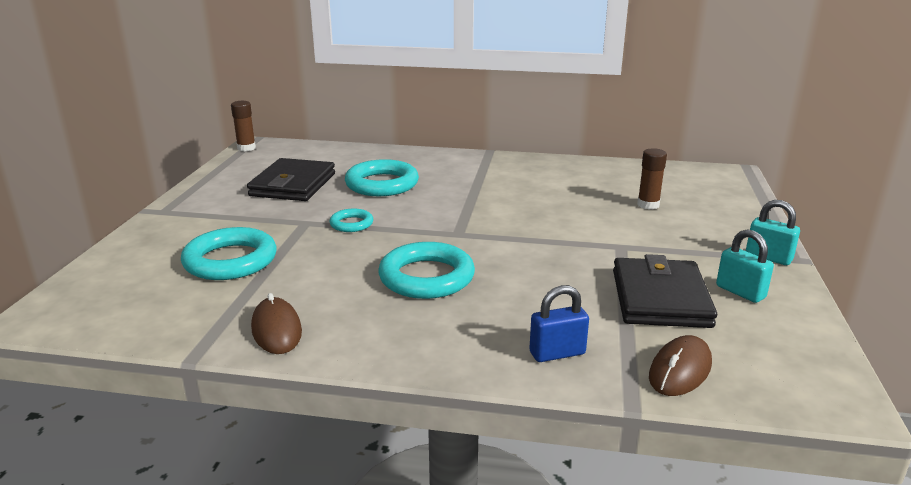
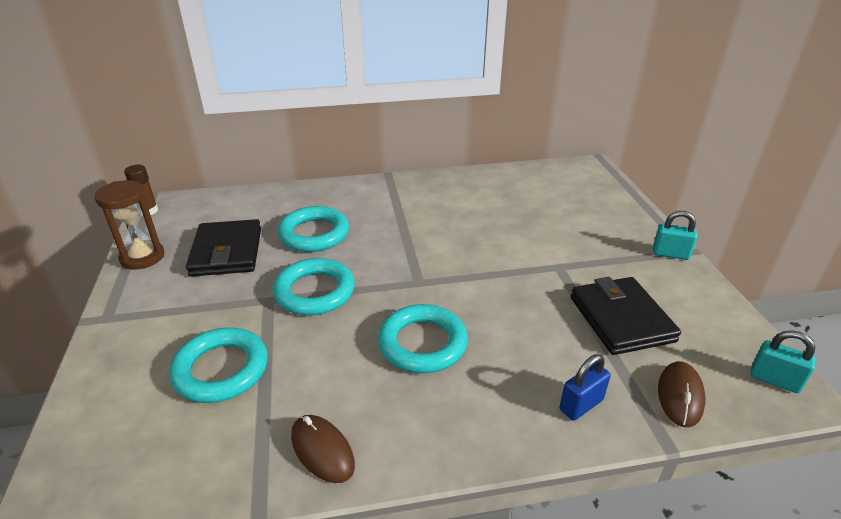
camera: 20 degrees left, 10 degrees up
turquoise ring [330,209,373,232] -> turquoise ring [273,258,355,315], size x1.91
brown glue stick [637,148,667,210] -> none
turquoise padlock [716,229,774,303] -> turquoise padlock moved to [750,330,816,393]
none -> brown hourglass [94,180,164,270]

